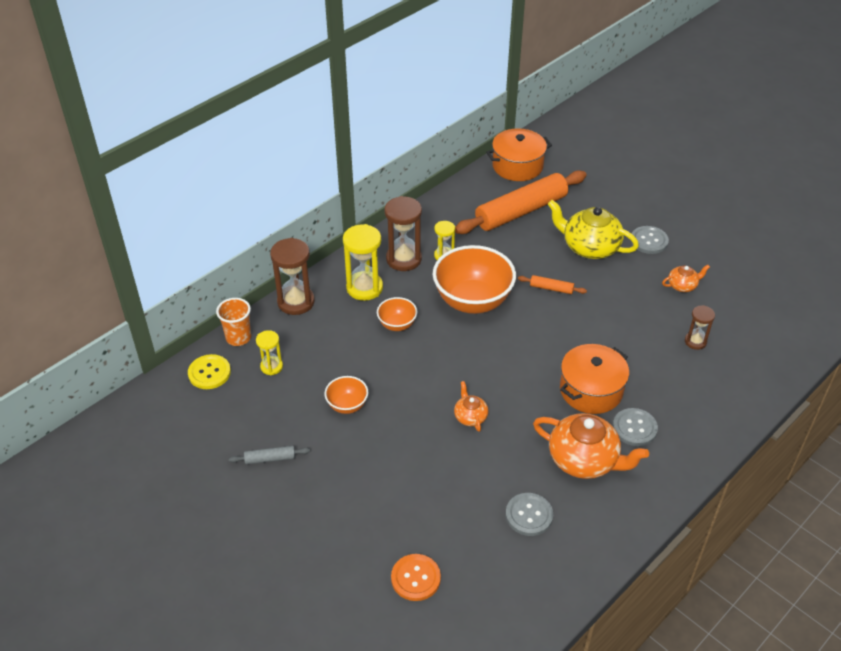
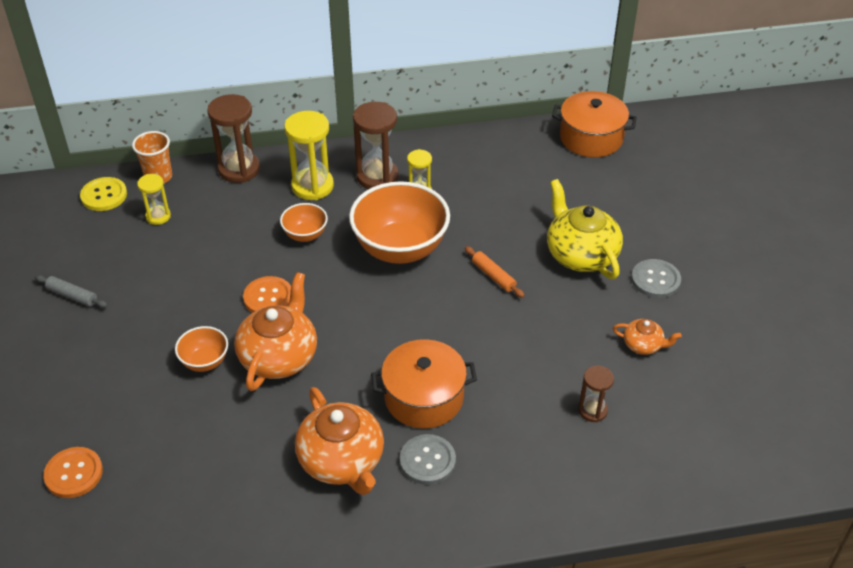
camera: 35 degrees right, 0 degrees up
orange bowl [325,376,368,414] -> orange bowl moved to [175,326,228,372]
orange teapot [454,381,488,432] -> orange teapot [234,272,317,391], size x2.00
orange rolling pin [455,170,586,234] -> none
grey button [506,493,553,536] -> none
none -> orange button [243,276,291,313]

